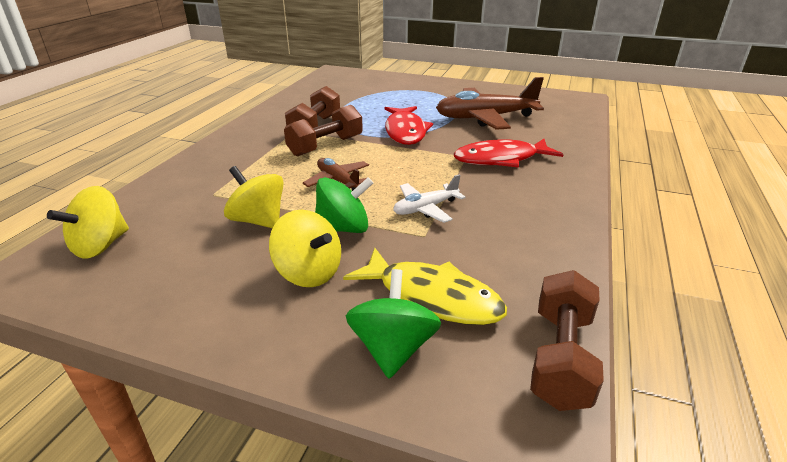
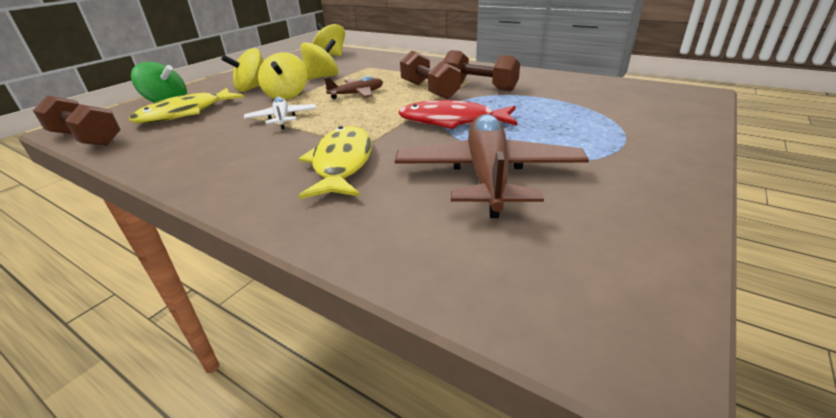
camera: 105 degrees right, 0 degrees up
green spinning top [315,177,373,233] -> yellow spinning top [258,52,307,100]
red fish [454,139,564,168] -> yellow fish [299,126,372,199]

